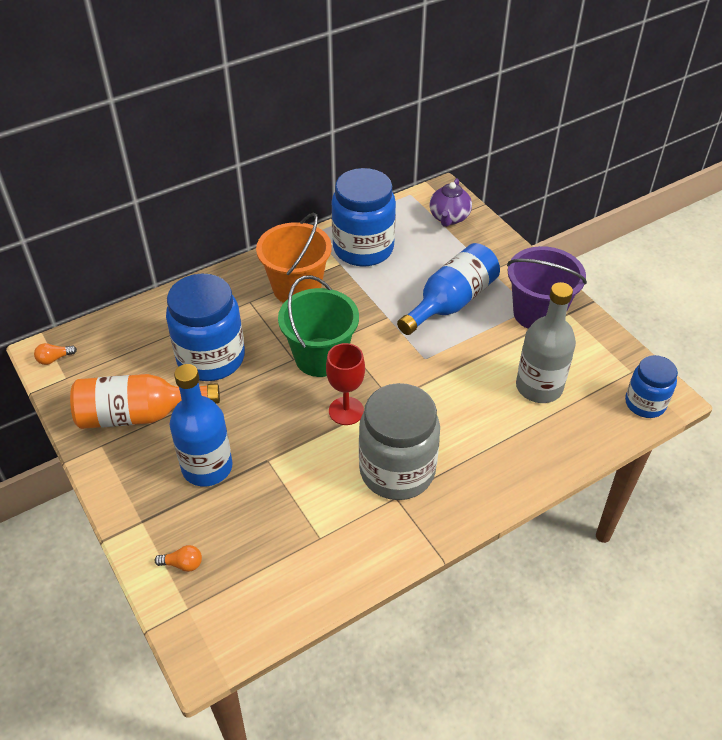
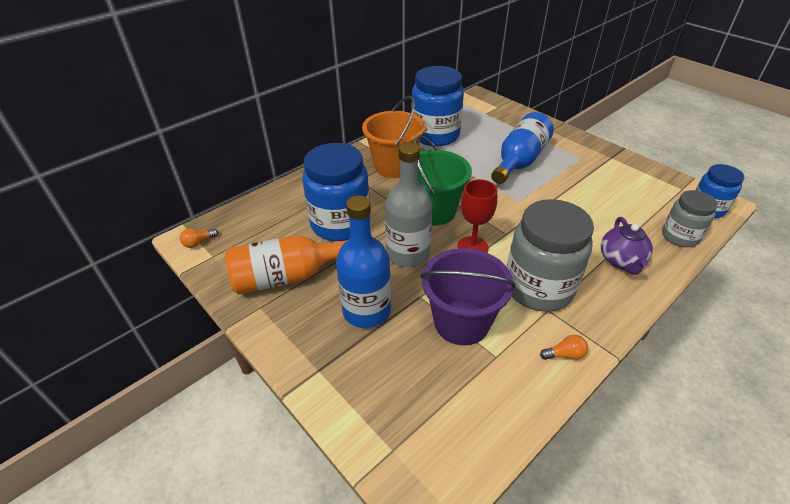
camera: 10 degrees left, 5 degrees down
orange light bulb [154,545,202,572] -> orange light bulb moved to [540,335,588,360]
purple teapot [429,178,472,227] -> purple teapot moved to [601,217,653,275]
purple bucket [507,246,587,329] -> purple bucket moved to [420,248,515,345]
grey bottle [516,282,576,403] -> grey bottle moved to [385,142,432,267]
none -> grey jar [662,190,718,247]

